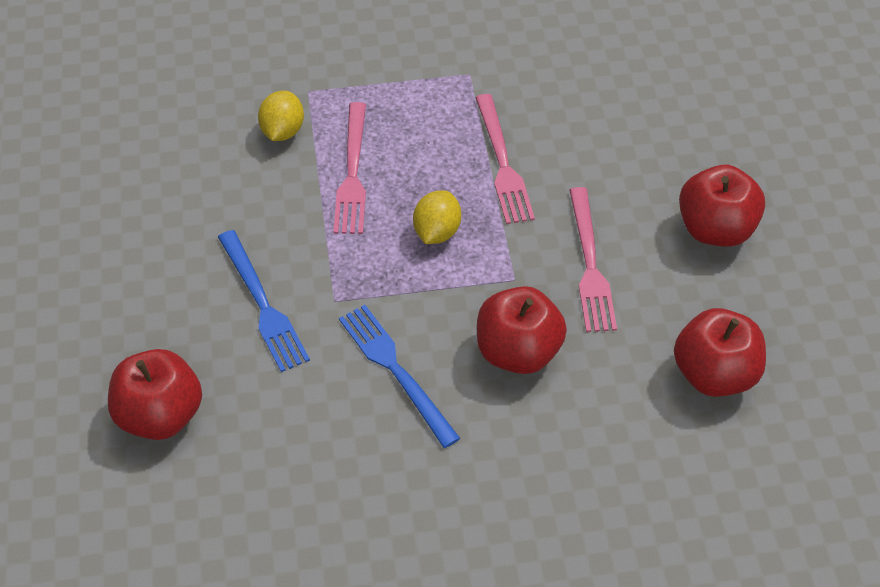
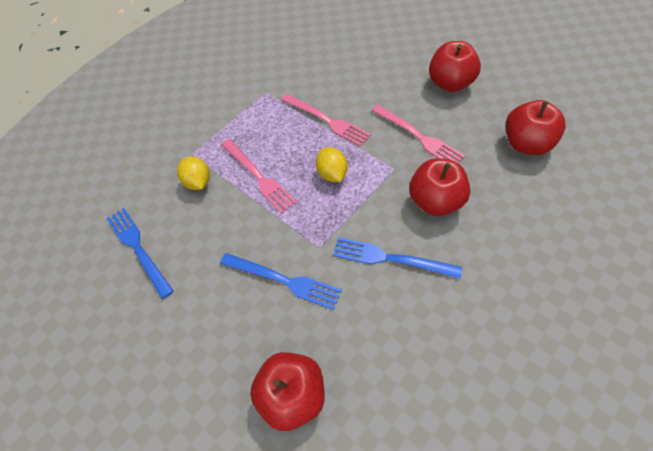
camera: 35 degrees left, 5 degrees up
none -> blue fork [106,208,174,299]

